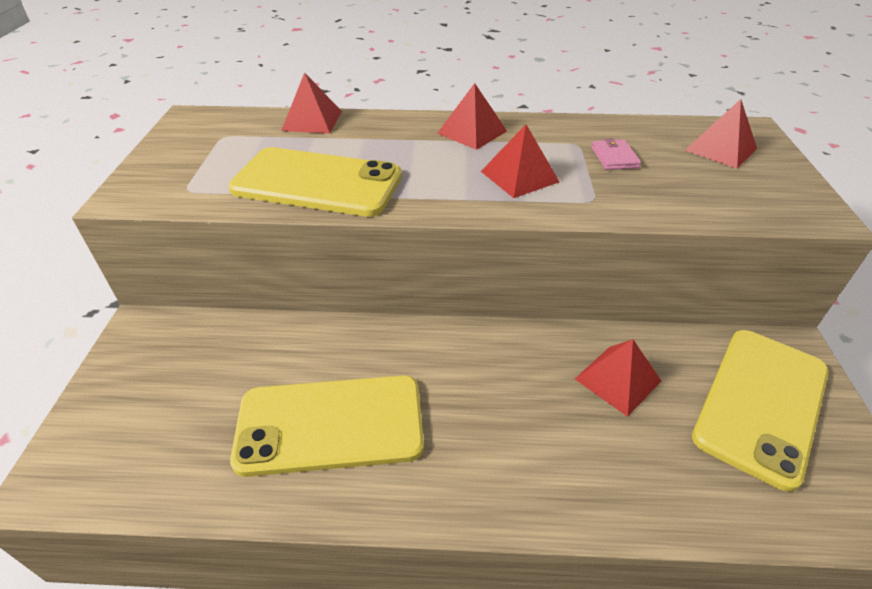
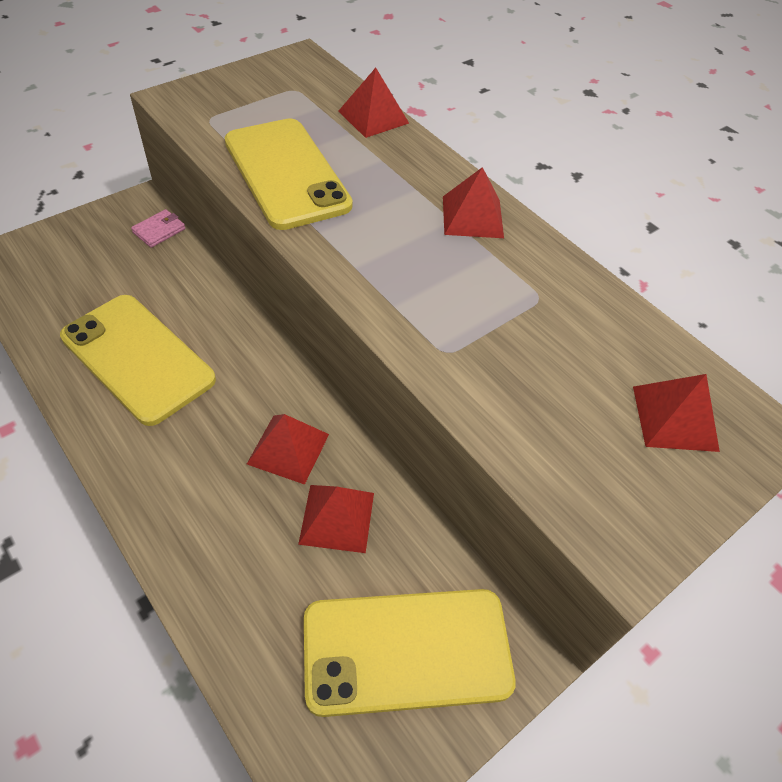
camera: 45 degrees right, 10 degrees up
red pyramid [481,125,560,198] -> red pyramid moved to [247,414,329,485]
pink wallet [591,138,641,170] -> pink wallet moved to [131,209,186,248]

